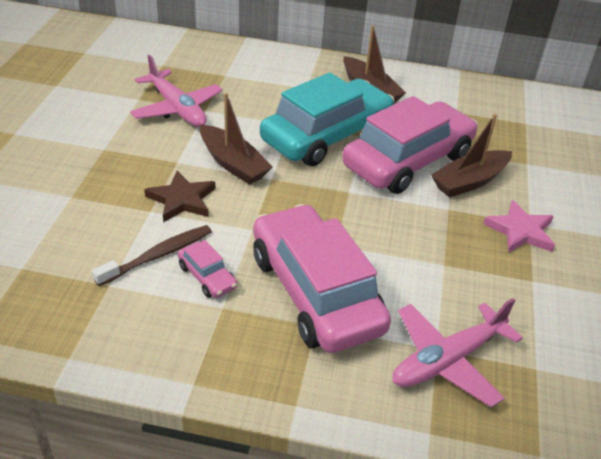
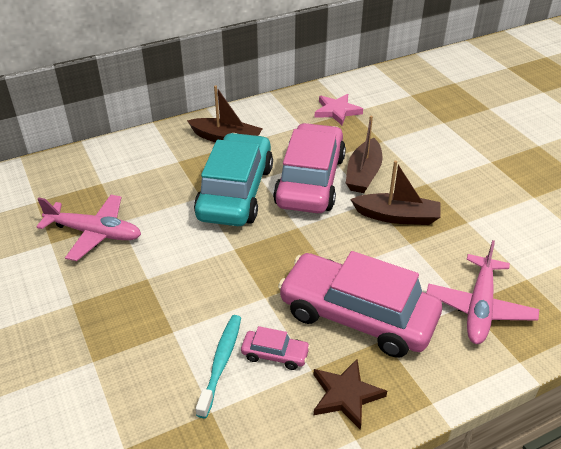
camera: 35 degrees left, 0 degrees up
brown toothbrush [92,225,212,286] -> turquoise toothbrush [196,315,241,418]
brown star [144,170,215,222] -> brown star moved to [313,359,387,430]
brown boat [200,93,273,185] -> brown boat moved to [350,161,441,225]
pink star [483,200,555,253] -> pink star moved to [314,94,363,125]

